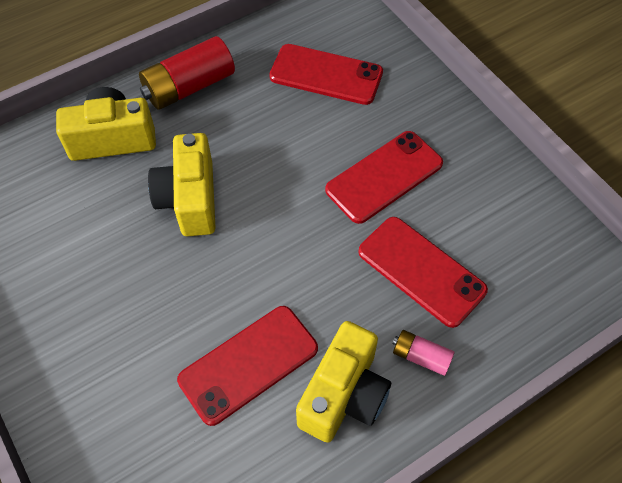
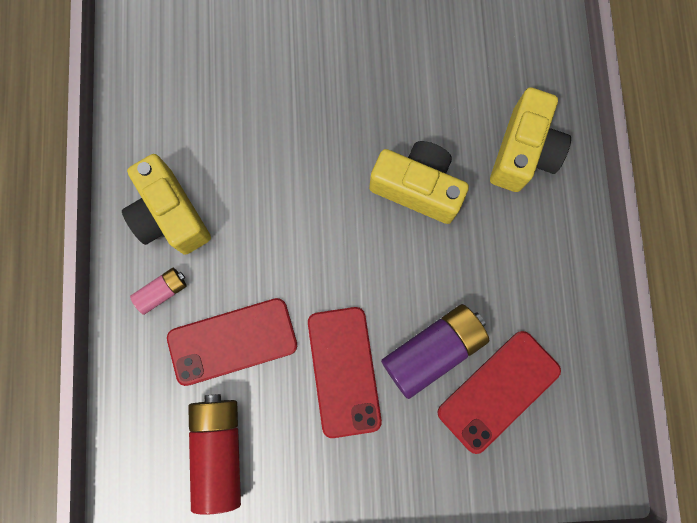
camera: 120 degrees right, 20 degrees up
red battery [139,36,235,110] -> red battery moved to [188,394,241,515]
red phone [177,306,318,426] -> none
none -> purple battery [381,304,489,399]

